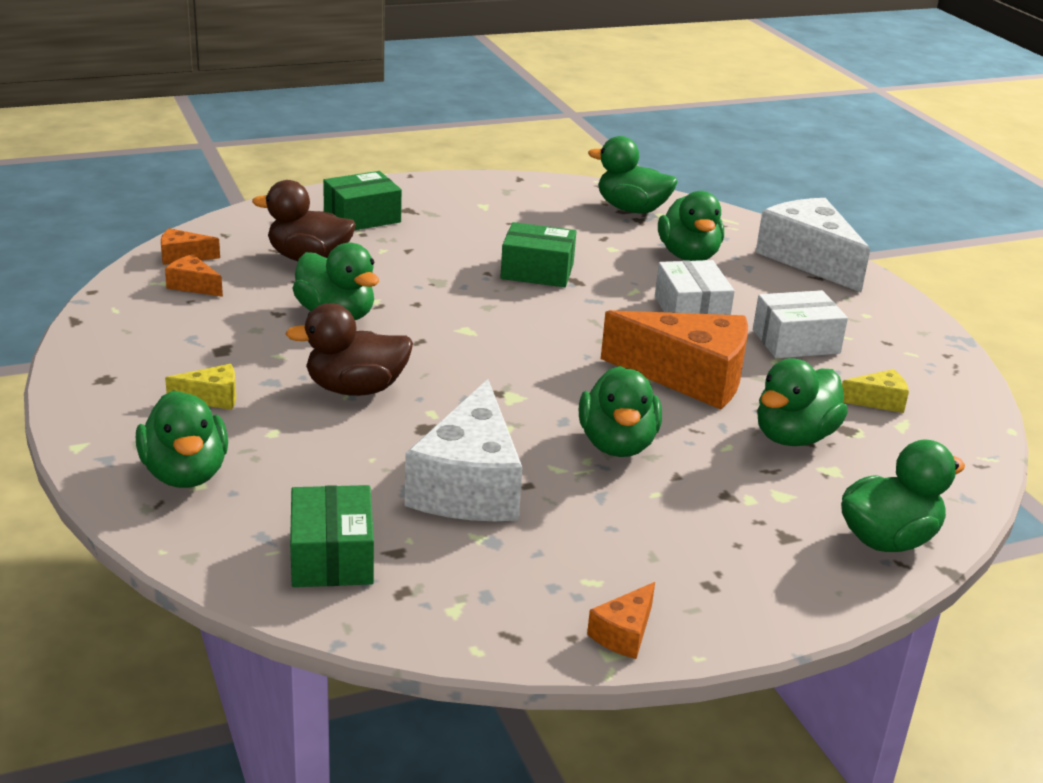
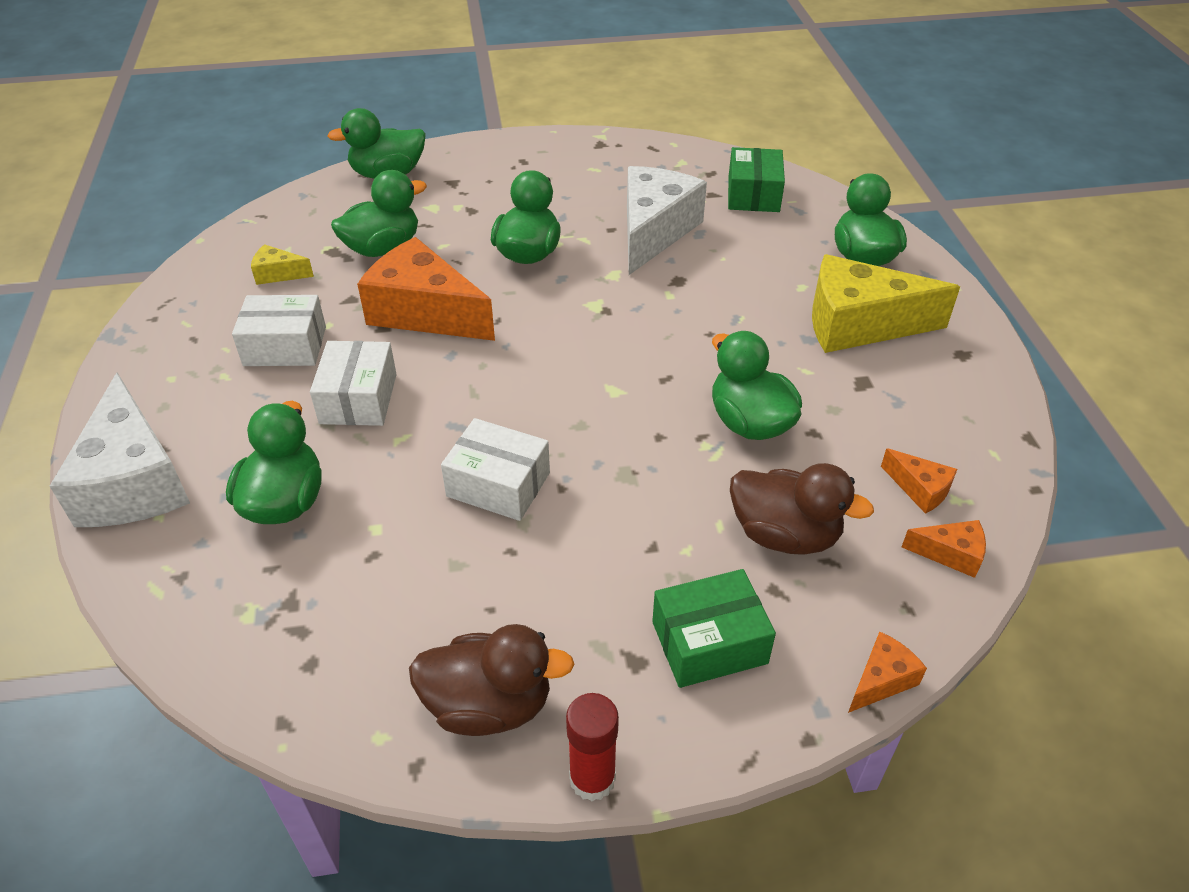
camera: 165 degrees left, 15 degrees up
yellow cheese [165,364,236,410] -> yellow cheese [812,254,960,353], size x2.24
brown duck [285,303,413,396] -> brown duck moved to [409,624,575,736]
green box [500,222,576,287] -> white box [441,418,550,521]
orange cheese [587,582,655,659] -> orange cheese moved to [848,631,927,713]
green duck [588,136,678,214] -> none
none -> red glue stick [566,693,619,801]

